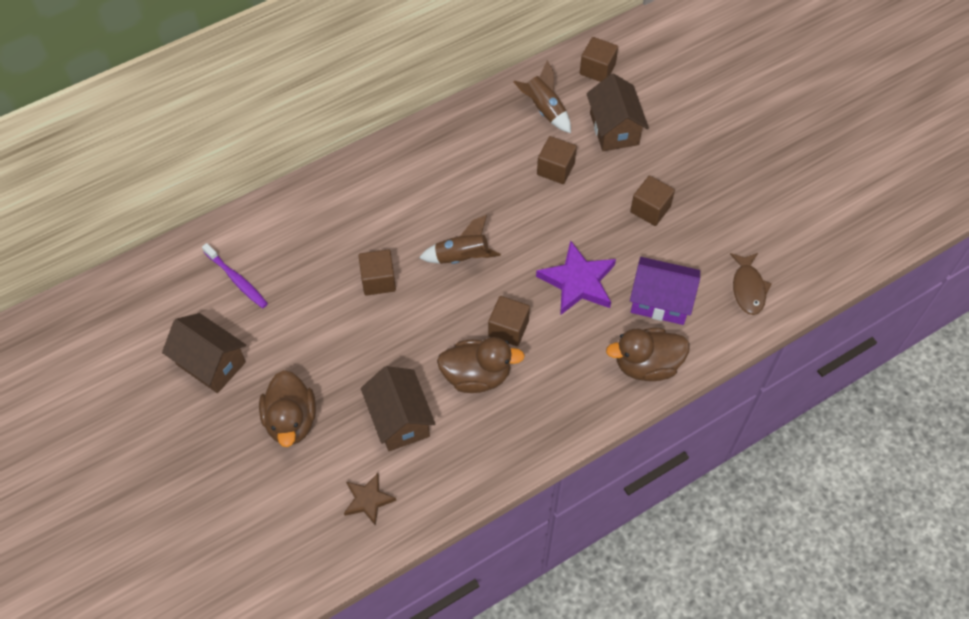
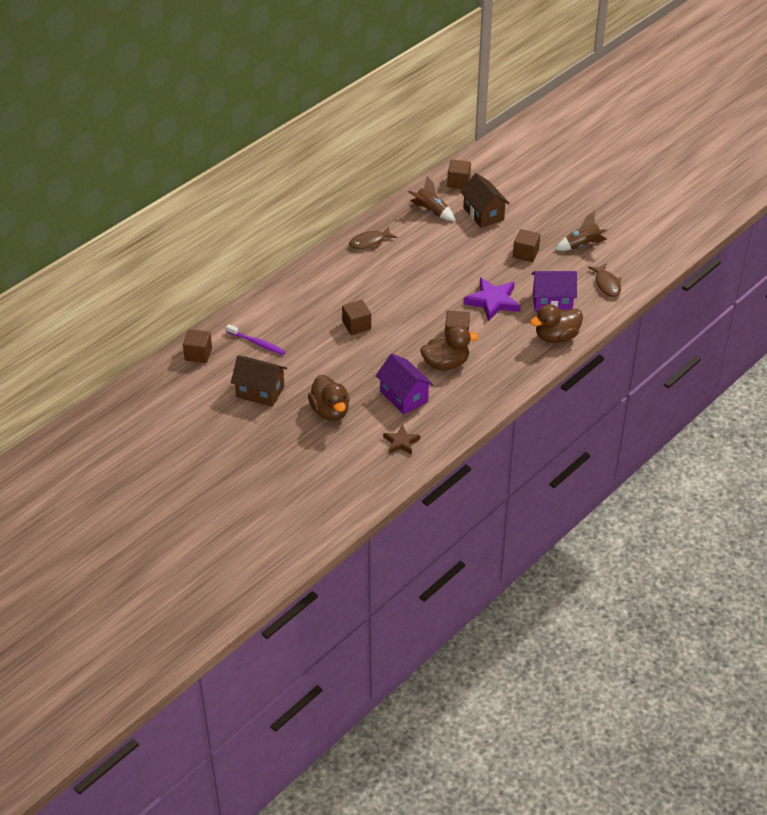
camera: 15 degrees left, 15 degrees down
brown house [361,366,436,451] -> purple house [376,354,434,414]
brown rocket [419,215,501,264] -> brown rocket moved to [555,211,608,251]
brown cube [537,136,577,184] -> brown cube moved to [183,329,212,363]
none -> brown fish [349,226,397,249]

